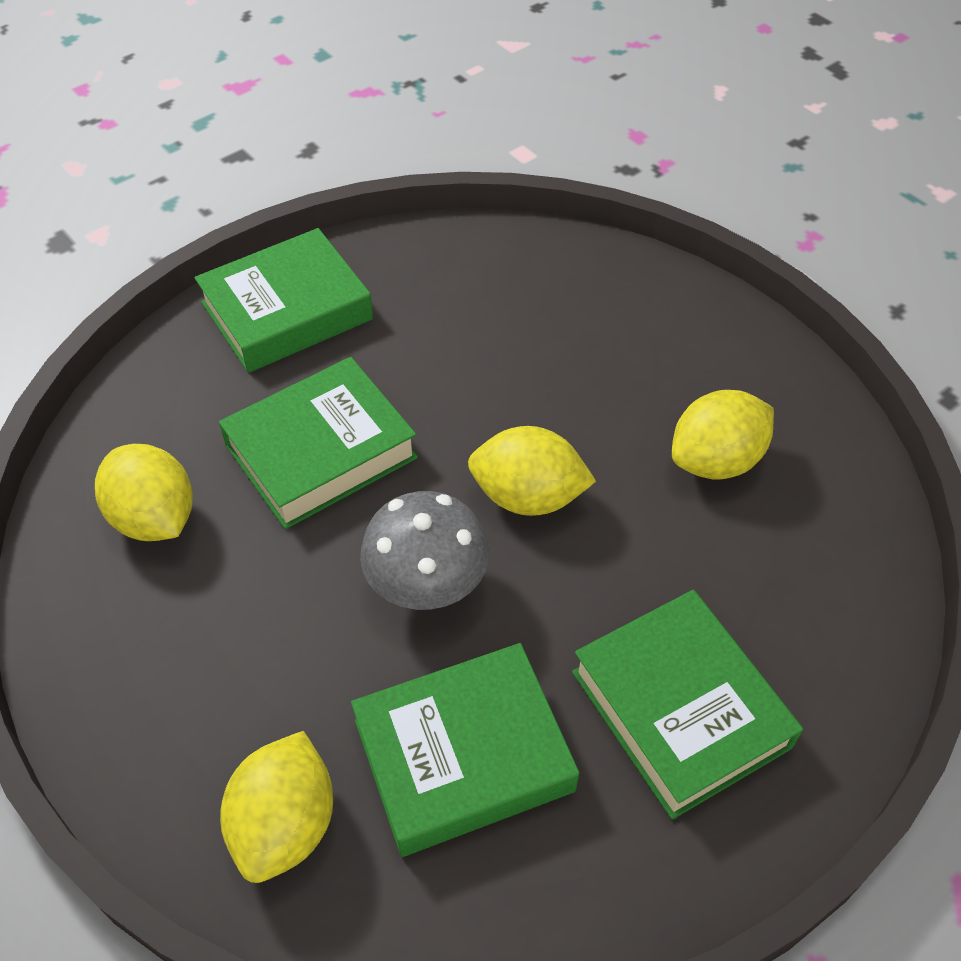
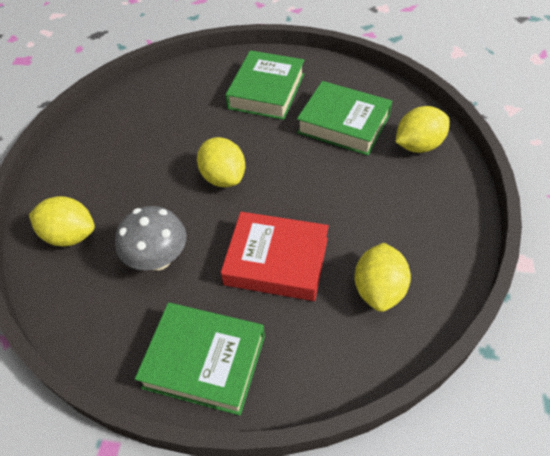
camera: 130 degrees left, 0 degrees up
green book [219,357,418,529] -> red book [221,212,329,301]
grey mushroom [360,491,489,610] -> grey mushroom moved to [115,206,186,271]
yellow lemon [672,390,774,480] -> yellow lemon moved to [29,196,95,246]

